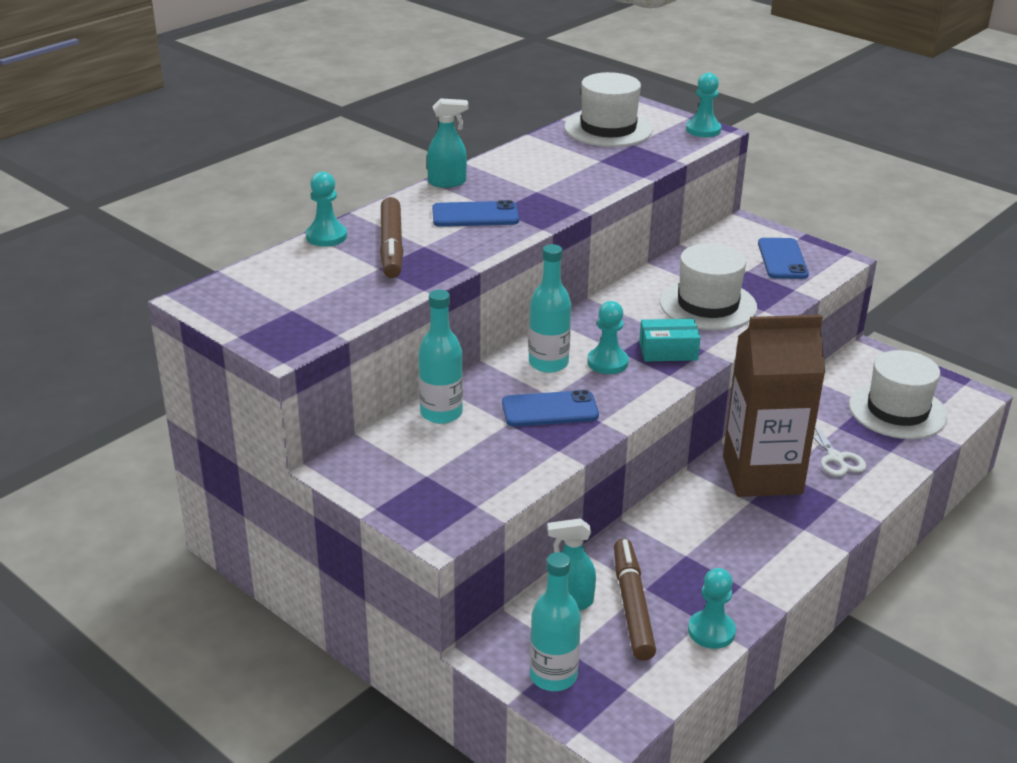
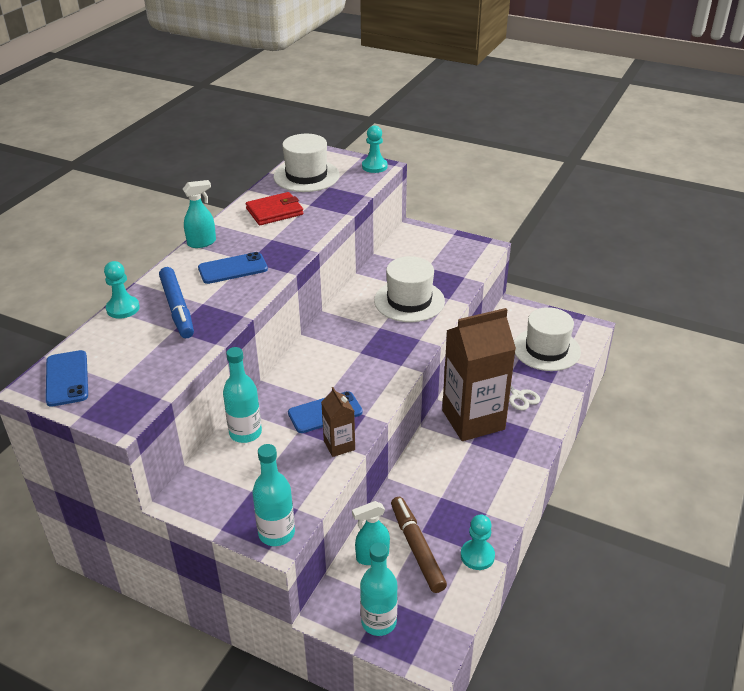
camera: 15 degrees left, 5 degrees up
brown marker [380,197,404,278] -> blue marker [159,267,194,338]
turquoise bottle [529,244,571,373] -> turquoise bottle moved to [252,444,295,546]
turquoise pawn [587,301,629,374] -> none
turquoise box [639,319,701,362] -> none
blue phone [758,238,809,279] -> blue phone moved to [46,350,88,407]
none -> red wallet [246,192,304,225]
none -> brown carton [321,387,355,457]

